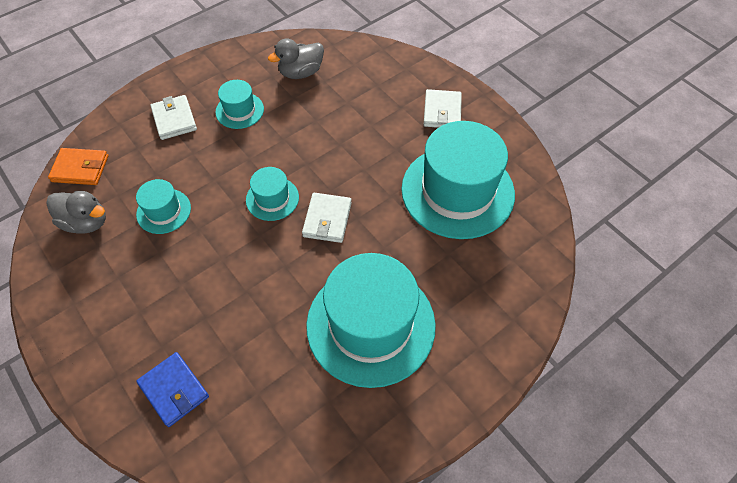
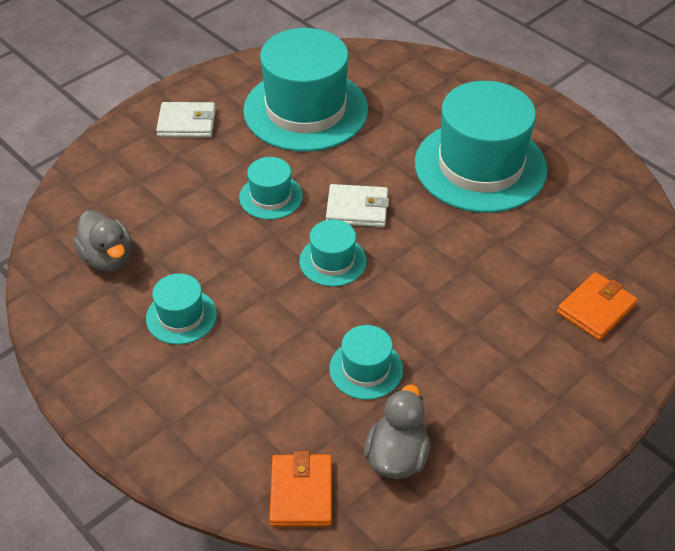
camera: 95 degrees left, 10 degrees down
blue wallet [136,352,209,427] -> orange wallet [557,272,638,340]
white wallet [150,95,197,140] -> none
none -> turquoise hat [239,157,303,220]

